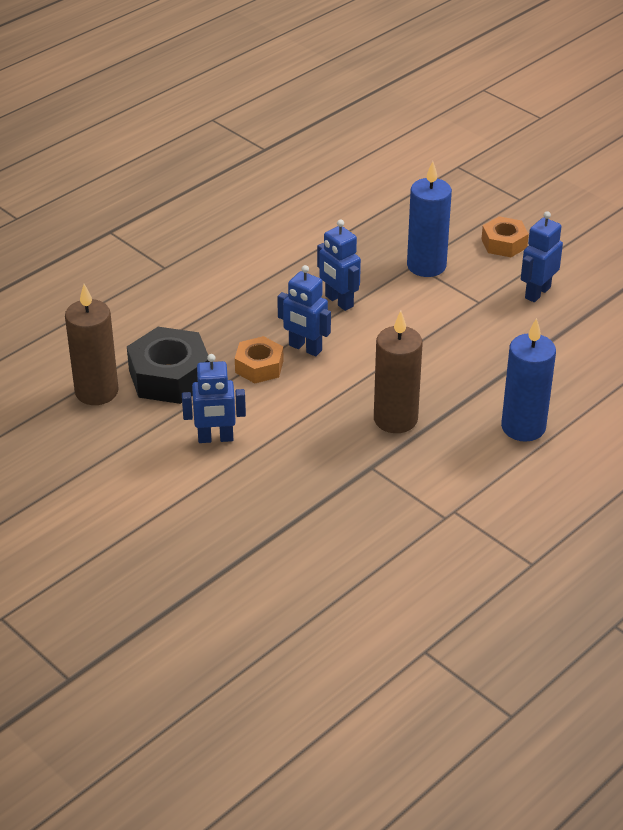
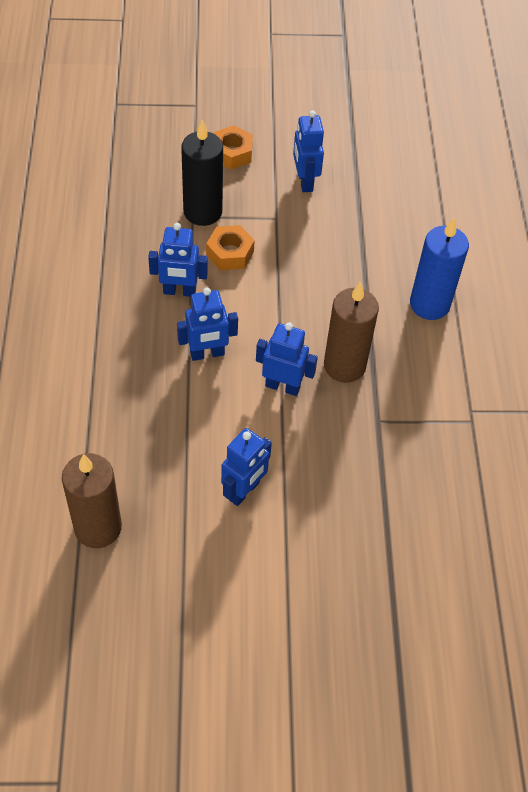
camera: 50 degrees left, 15 degrees up
black nut [127,327,209,404] -> none
orange nut [235,336,283,383] -> orange nut moved to [206,225,255,270]
blue candle [407,161,452,277] -> black candle [181,120,223,226]
none -> blue robot [256,322,318,396]

